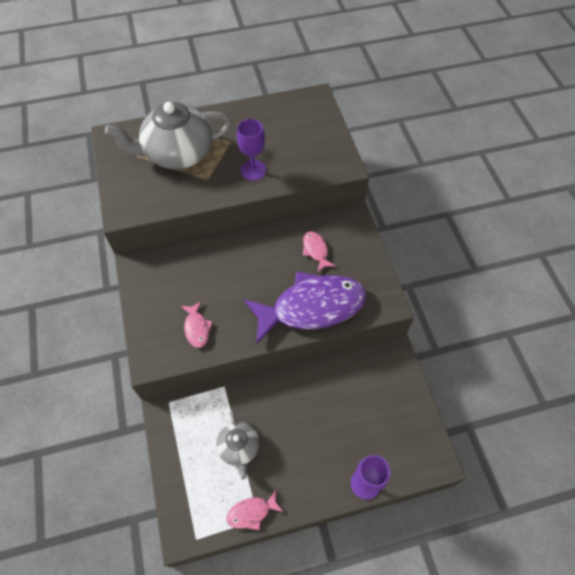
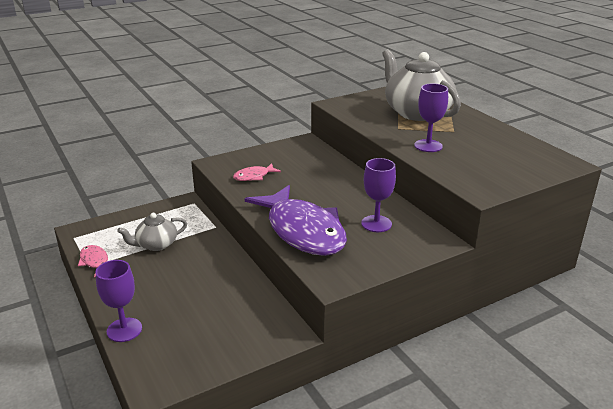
camera: 75 degrees right, 30 degrees down
pink fish [303,231,336,272] -> purple goblet [361,158,396,232]

